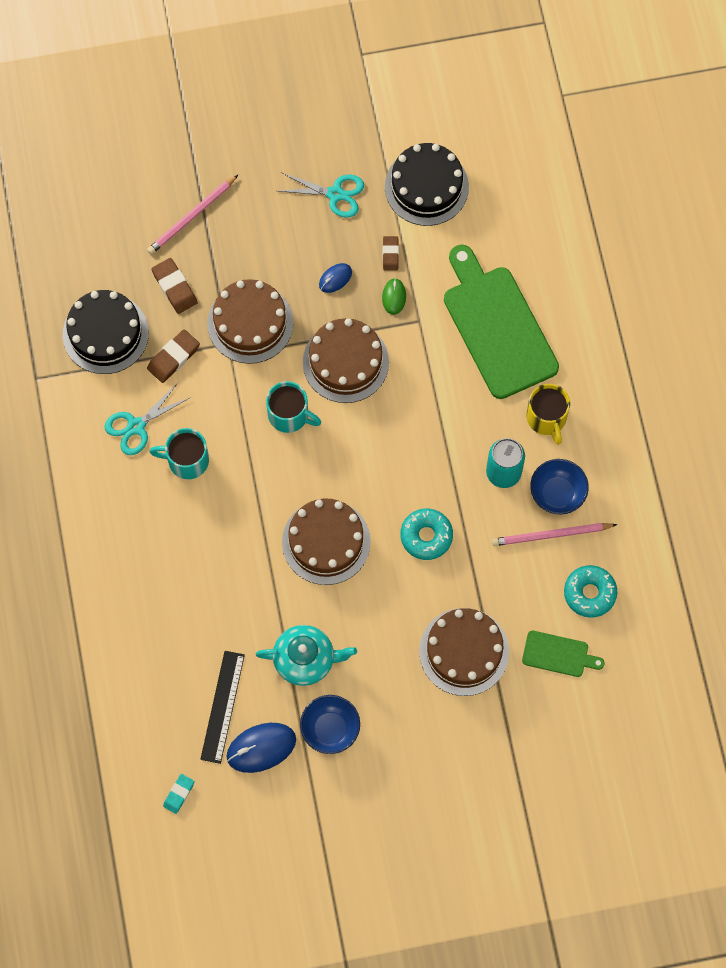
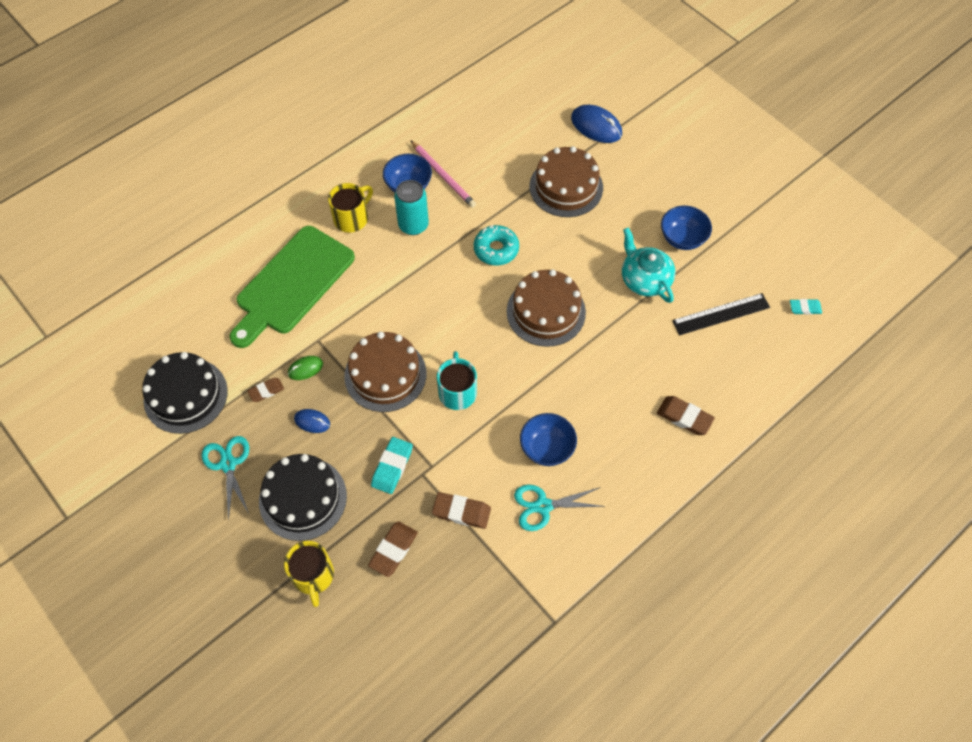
camera: 120 degrees left, 10 degrees down
black cake [63,290,149,374] -> black cake moved to [259,454,347,541]
turquoise scissors [104,383,189,455] -> turquoise scissors turned 150 degrees clockwise [514,485,605,531]
pink pencil [147,175,238,255] -> yellow mug [284,541,334,607]
turquoise mug [150,428,209,479] -> blue bowl [520,413,577,466]
brown cake [207,279,293,364] -> turquoise eraser [371,437,413,494]
blue mouse [227,723,296,773] -> blue mouse moved to [571,105,622,143]
green cutting board [522,631,605,677] -> none
turquoise donut [564,565,617,618] -> none
none -> brown eraser [657,396,715,435]

